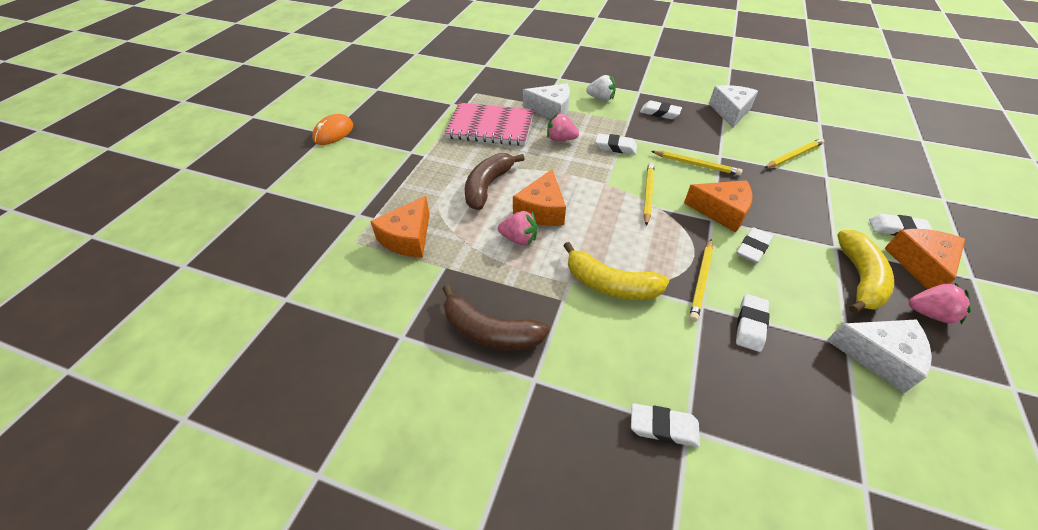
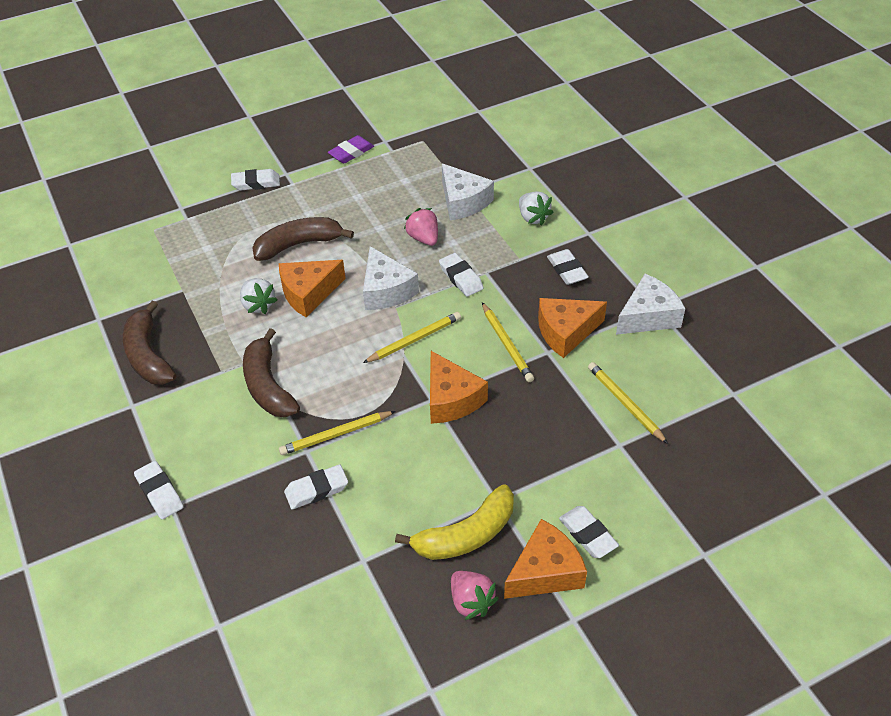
camera: 45 degrees right, 0 degrees up
orange mouse [312,114,353,145] -> none
orange cheese [370,196,430,257] -> orange cheese moved to [538,298,607,358]
pink notebook [444,103,534,146] -> none
pink strawberry [498,211,537,246] -> white strawberry [240,278,277,314]
yellow banana [563,242,669,300] -> brown banana [243,328,300,417]
white eraser [736,227,773,263] -> white eraser moved to [231,169,280,191]
yellow pencil [764,138,824,168] -> yellow pencil turned 135 degrees counterclockwise [588,362,668,444]
white cheese [826,319,932,393] -> white cheese moved to [363,246,419,310]
none -> purple eraser [328,135,374,163]

